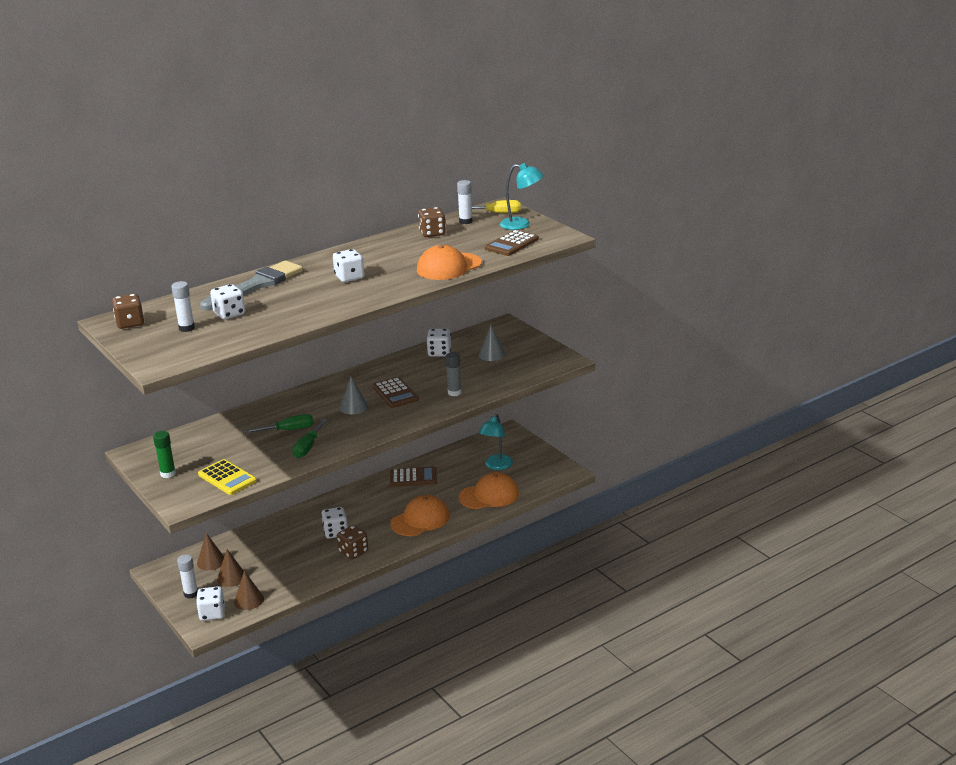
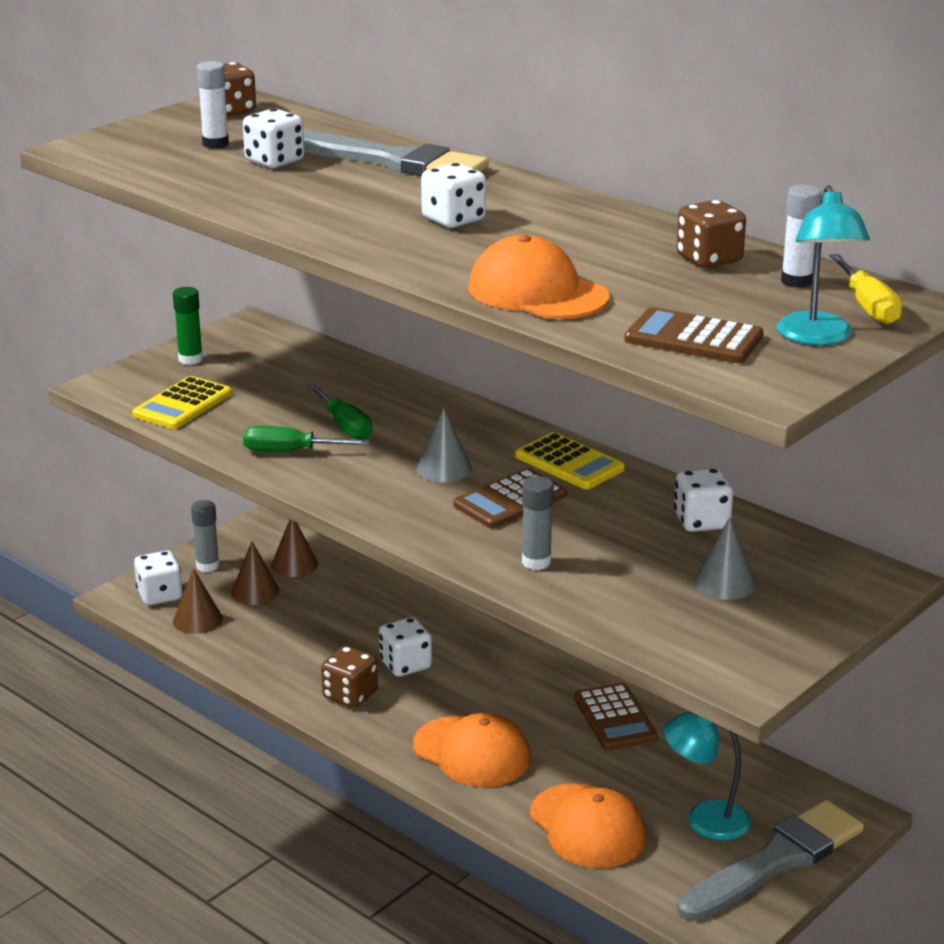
camera: 75 degrees right, 0 degrees up
white glue stick [177,554,198,599] -> grey glue stick [191,500,219,572]
none -> yellow calculator [515,432,625,489]
none -> grey brush [677,800,864,921]

